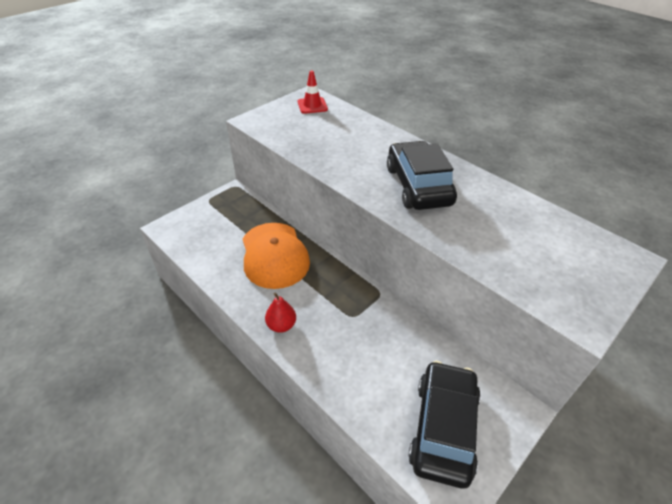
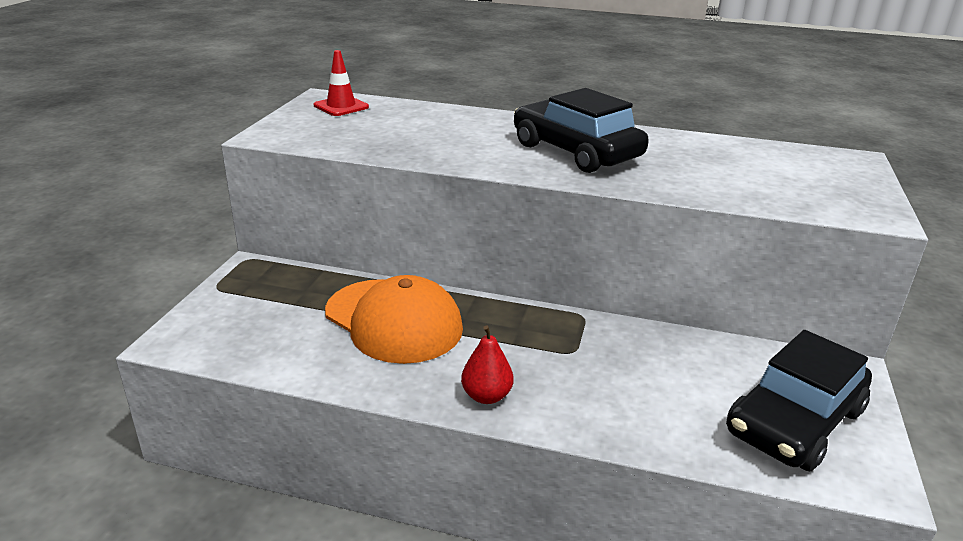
camera: 30 degrees left, 15 degrees down
black car [408,361,481,488] -> black car turned 120 degrees counterclockwise [726,330,872,471]

